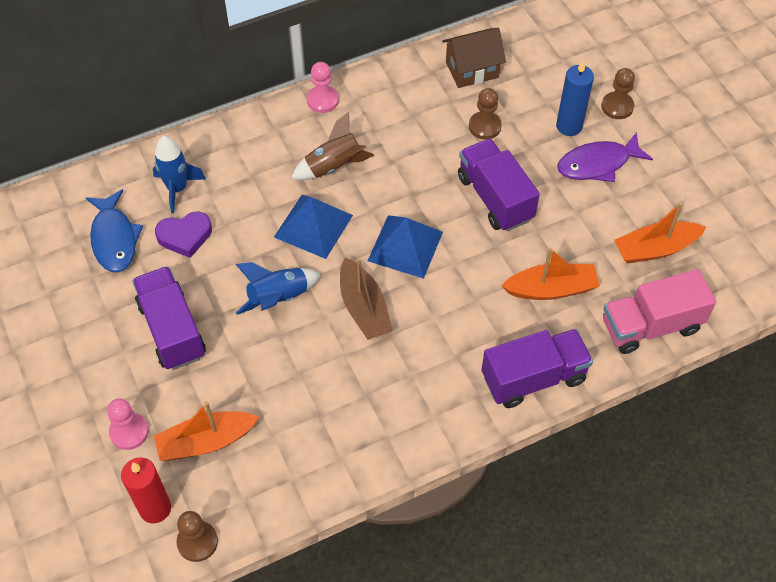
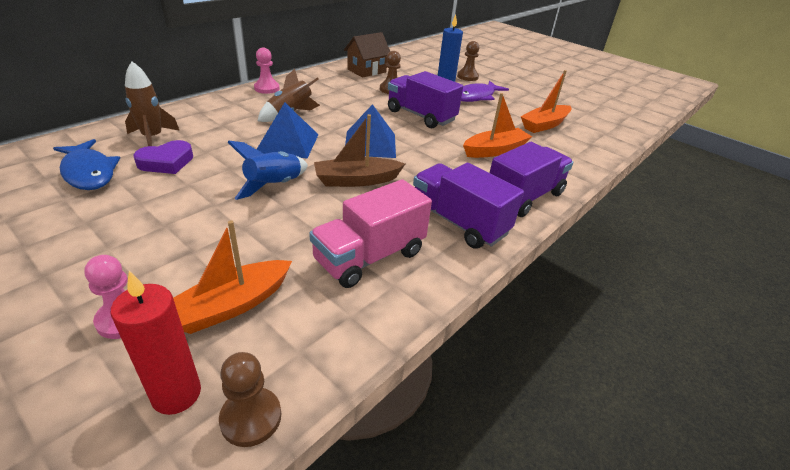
camera: 25 degrees left, 20 degrees down
purple truck [132,266,206,370] -> purple truck moved to [413,163,524,249]
blue rocket [153,136,206,214] -> brown rocket [125,61,180,146]
brown boat [340,258,393,340] -> brown boat turned 120 degrees clockwise [314,114,405,187]
pink truck [603,269,716,354] -> pink truck moved to [309,179,432,288]

